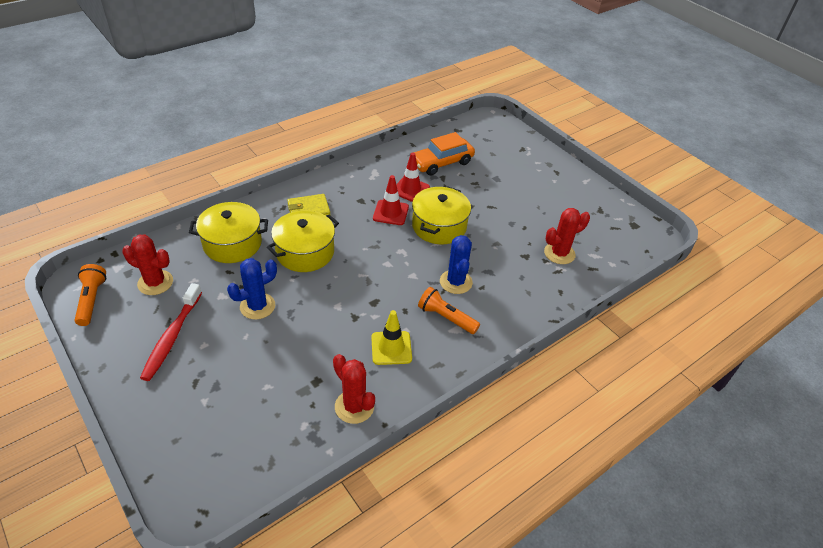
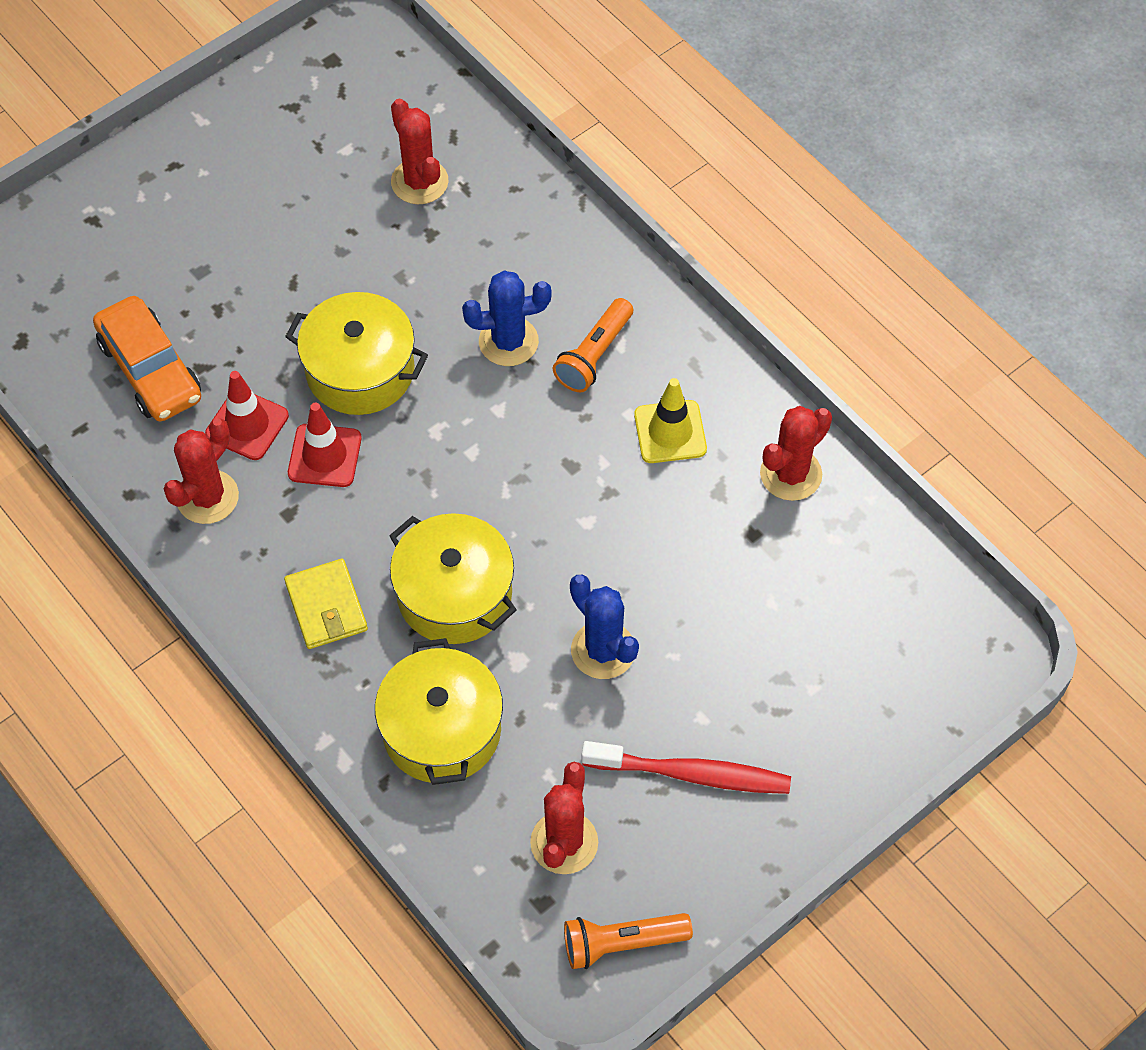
camera: 90 degrees left, 15 degrees up
none -> red cactus [163,418,239,524]

